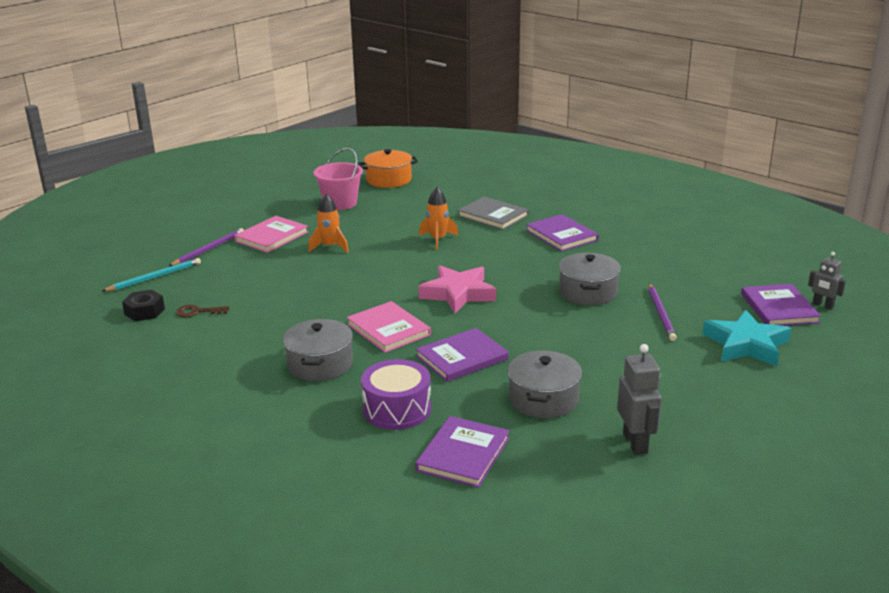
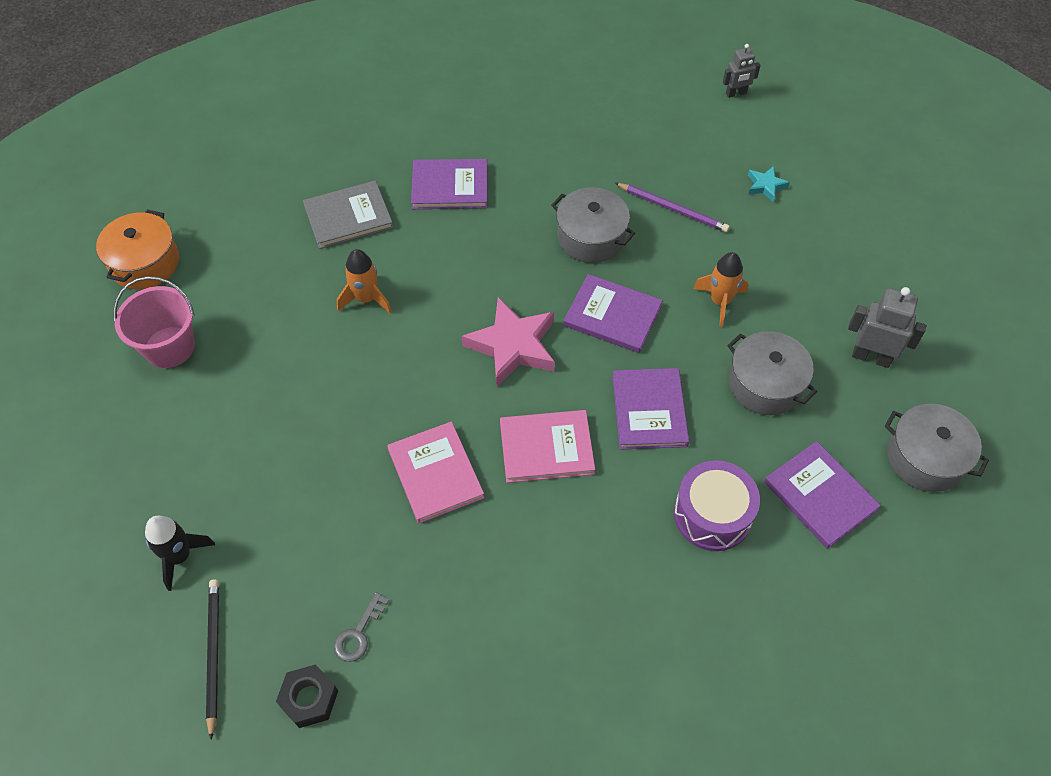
camera: 60 degrees left, 30 degrees up
turquoise pencil [102,258,201,292] -> black pencil [206,579,219,740]
purple pencil [169,228,244,266] -> black rocket [145,516,215,591]
brown key [176,305,229,317] -> grey key [334,592,389,662]
pink book [234,216,309,253] -> pink book moved to [387,422,484,523]
grey pot [283,319,353,381] -> grey pot moved to [885,404,989,492]
orange rocket [308,194,349,253] -> orange rocket moved to [693,252,748,327]
turquoise star [702,310,791,366] -> turquoise star [748,166,790,202], size x0.48
purple book [741,284,821,326] -> purple book moved to [564,274,663,353]

